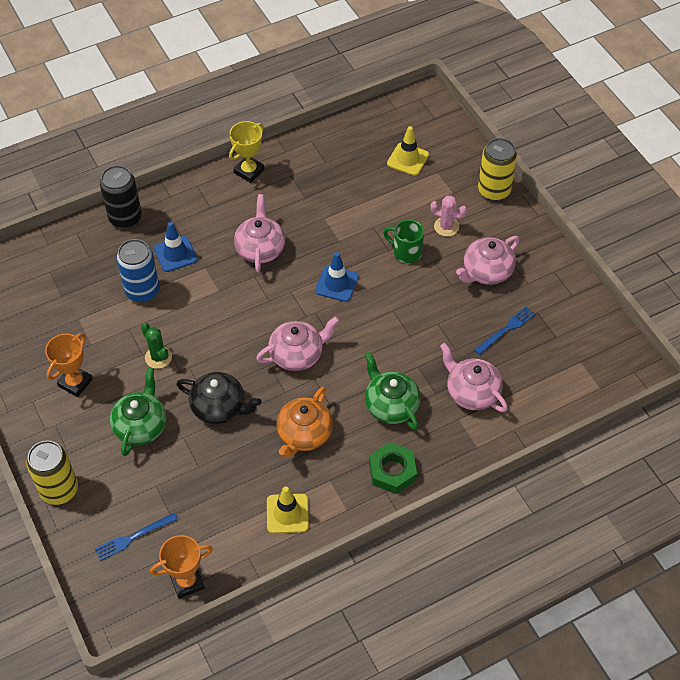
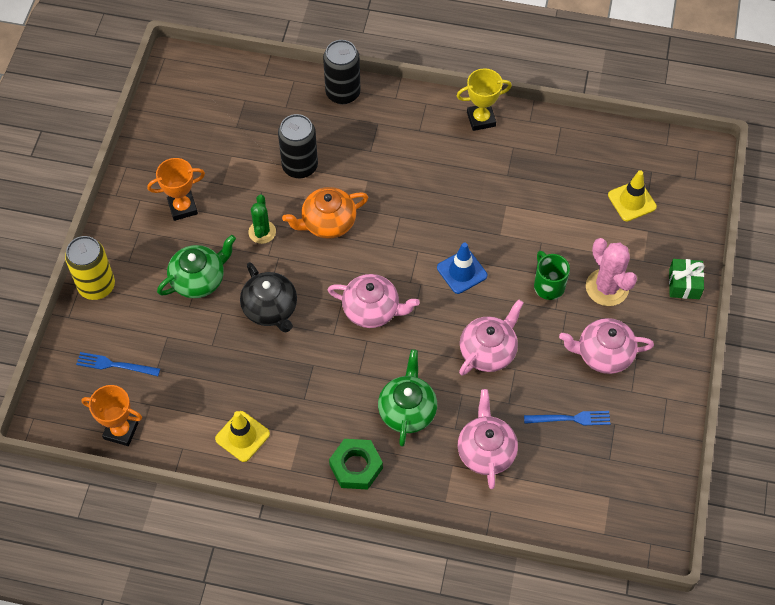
camera: 40 degrees right, 5 degrees up
blue can [116,239,160,302] -> black can [278,114,318,178]
blue traffic cone [154,222,198,272] -> none
pink teapot [234,194,285,272] -> pink teapot moved to [459,299,524,375]
orange teapot [276,387,333,458] -> orange teapot moved to [282,187,368,239]
pink cactus [430,196,467,236] -> pink cactus [586,238,637,306], size x1.53
yellow can [478,138,517,201] -> green gift [669,259,705,299]

